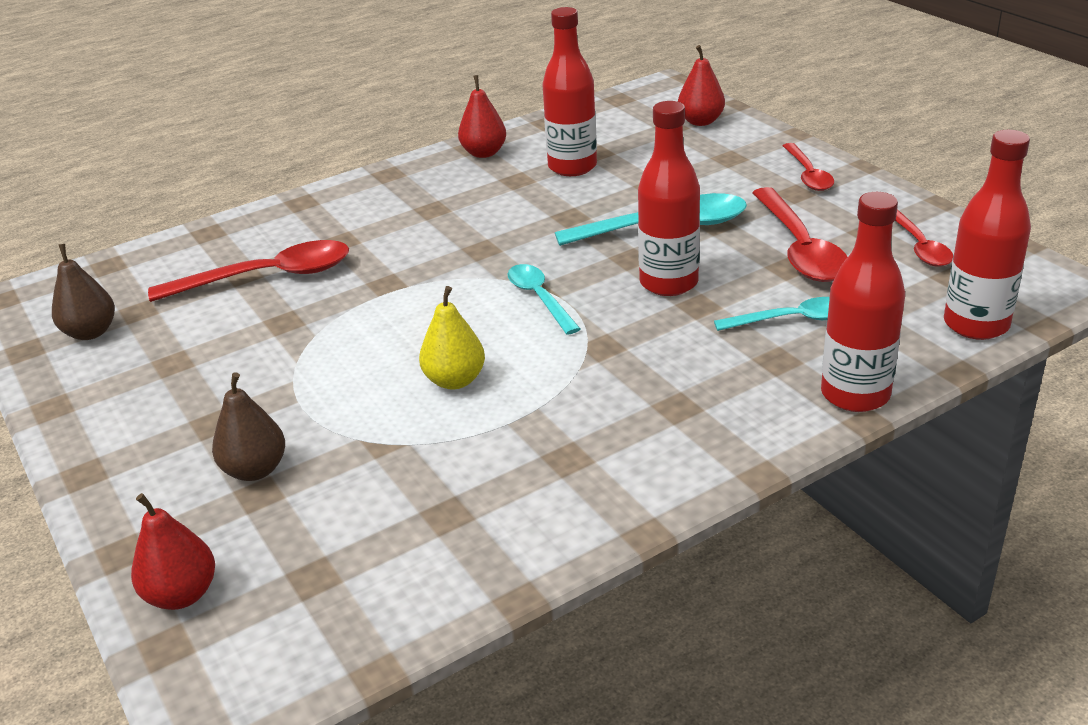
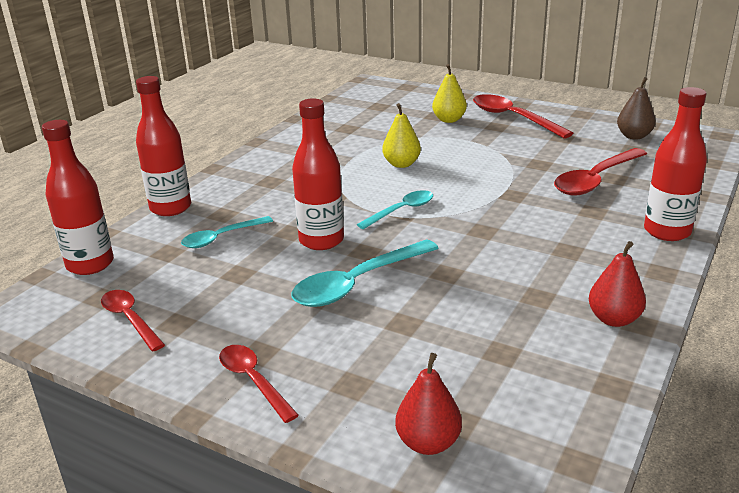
camera: 150 degrees right, 5 degrees down
red pear [131,493,215,610] -> none
brown pear [212,372,285,481] -> yellow pear [432,64,467,123]
turquoise spoon [507,264,580,335] -> turquoise spoon turned 75 degrees counterclockwise [357,190,433,229]
red bottle [543,7,597,176] -> red bottle moved to [644,87,707,241]
red spoon [752,187,847,282] -> red spoon moved to [473,94,573,139]

